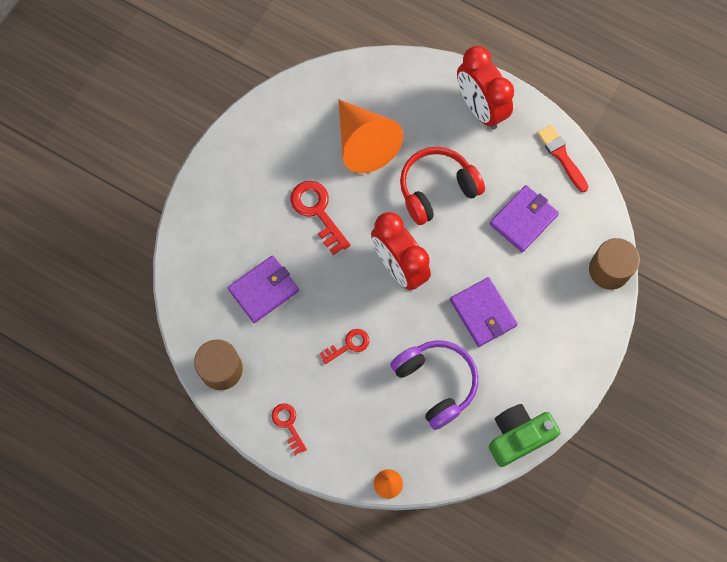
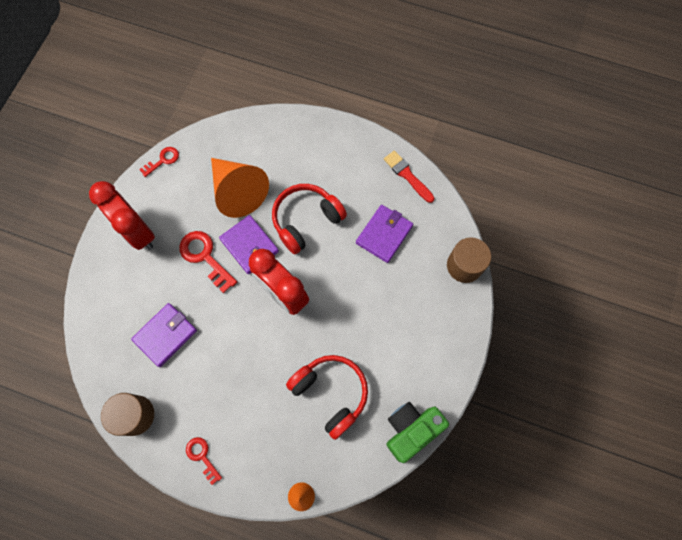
camera: 10 degrees left, 0 degrees up
red key [319,329,369,364] -> red key moved to [139,147,179,177]
purple headphones [390,340,479,430] -> red headphones [286,355,368,440]
purple wallet [450,277,518,347] -> purple wallet moved to [219,215,279,274]
red clock [457,46,514,129] -> red clock moved to [89,181,155,250]

